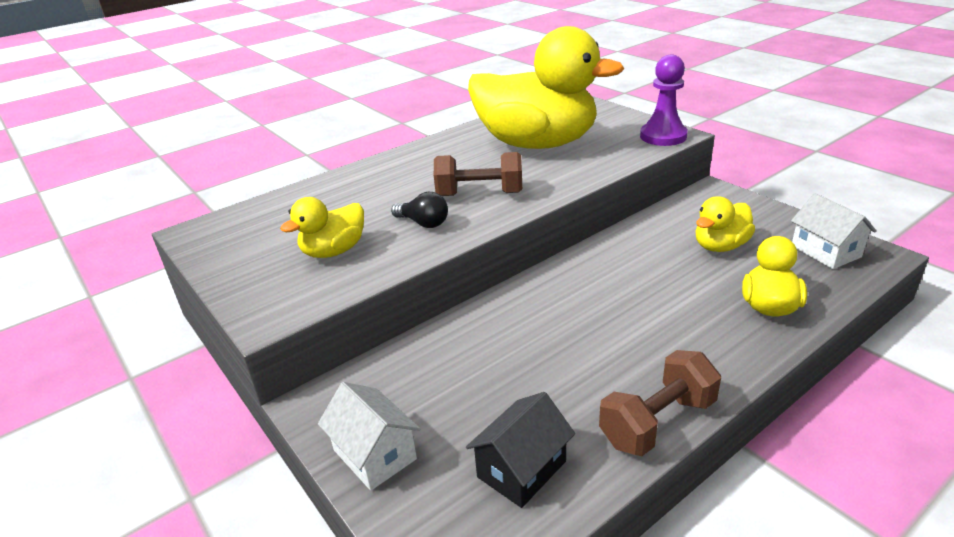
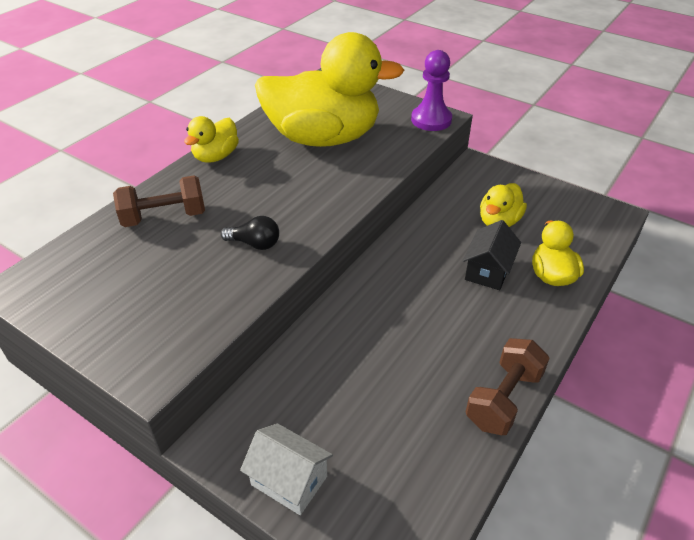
camera: 20 degrees left, 10 degrees up
yellow duck [280,197,364,258] -> yellow duck moved to [184,116,239,163]
brown dumbbell [434,152,522,196] -> brown dumbbell moved to [113,175,205,227]
black house [466,392,575,508] -> black house moved to [463,220,521,290]
white house [791,193,876,269] -> none

